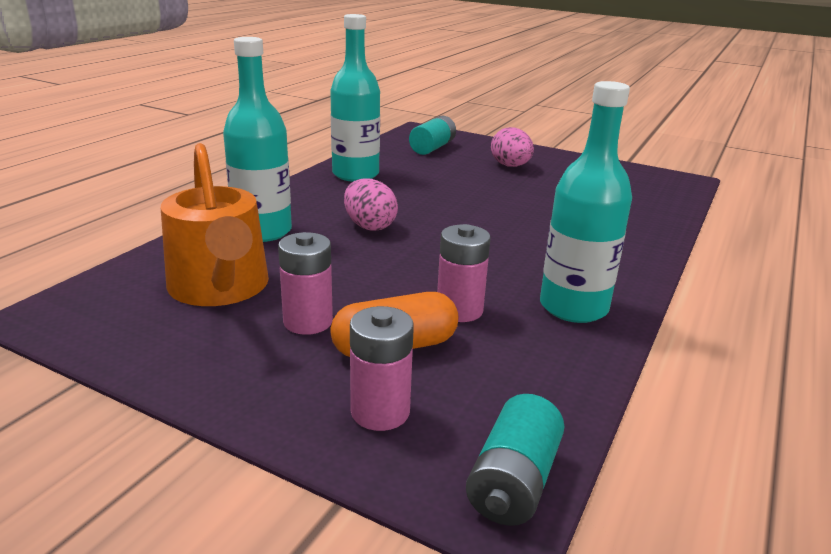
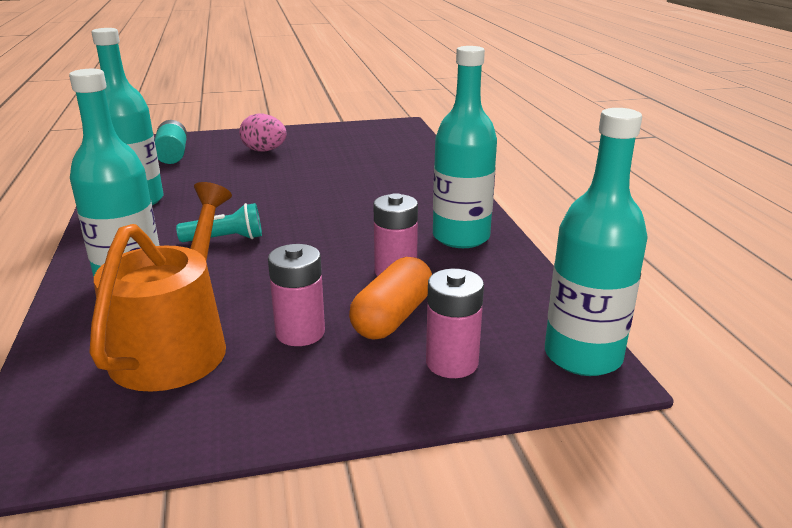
camera: 40 degrees left, 0 degrees up
orange watering can [161,143,269,306] -> orange watering can turned 105 degrees counterclockwise [89,182,232,392]
pink egg [344,178,398,231] -> turquoise flashlight [176,203,262,242]
turquoise battery [466,394,564,526] -> turquoise bottle [545,108,648,376]

